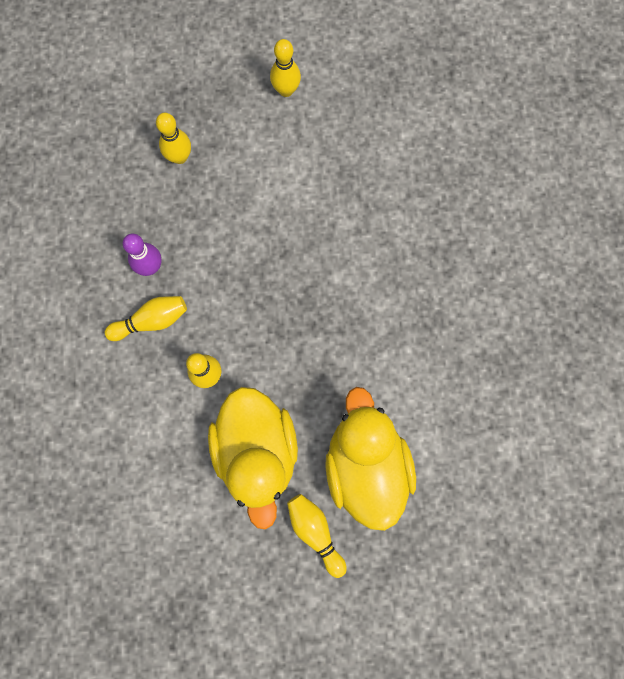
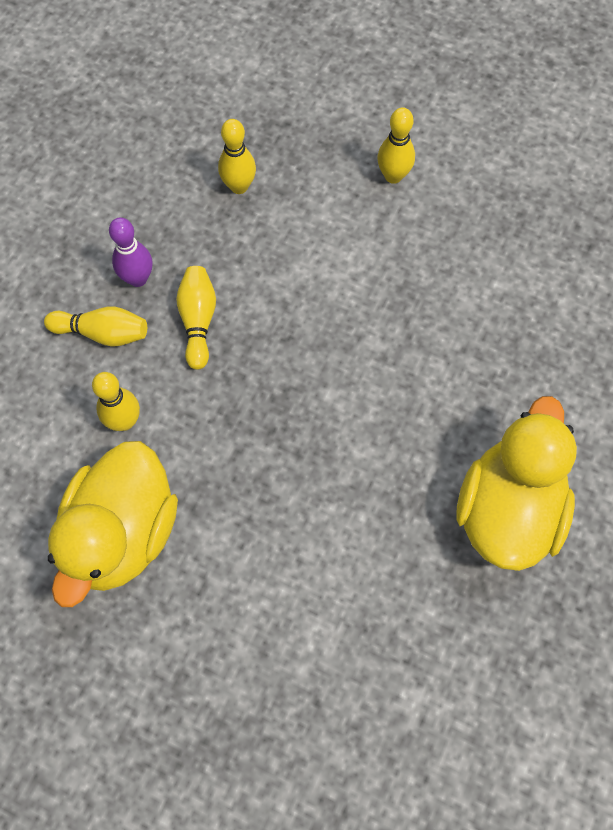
camera: 30 degrees right, 10 degrees down
yellow bowling pin [287,494,347,578] -> yellow bowling pin moved to [176,266,216,370]
yellow duck [325,387,416,531] -> yellow duck moved to [456,396,577,571]

